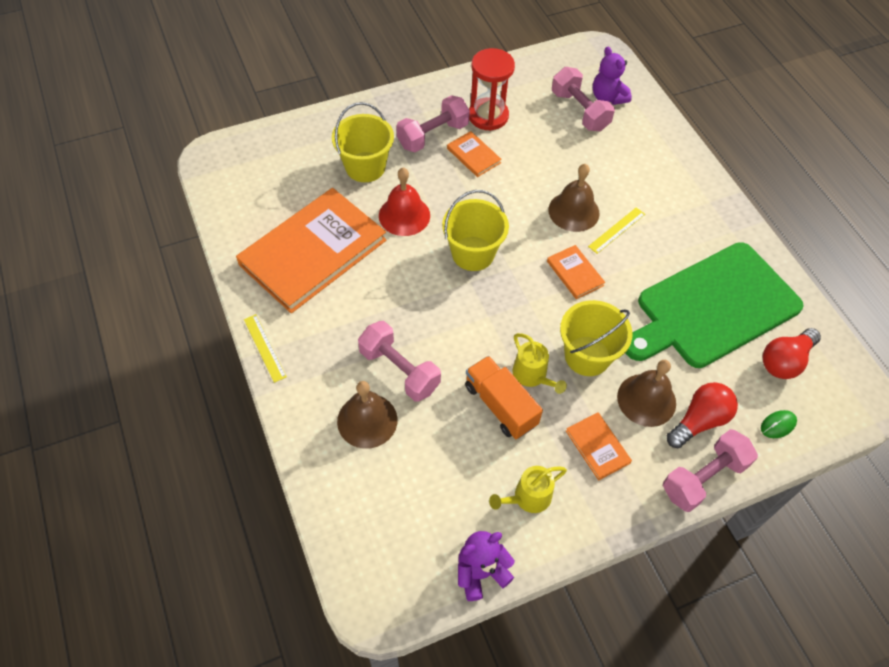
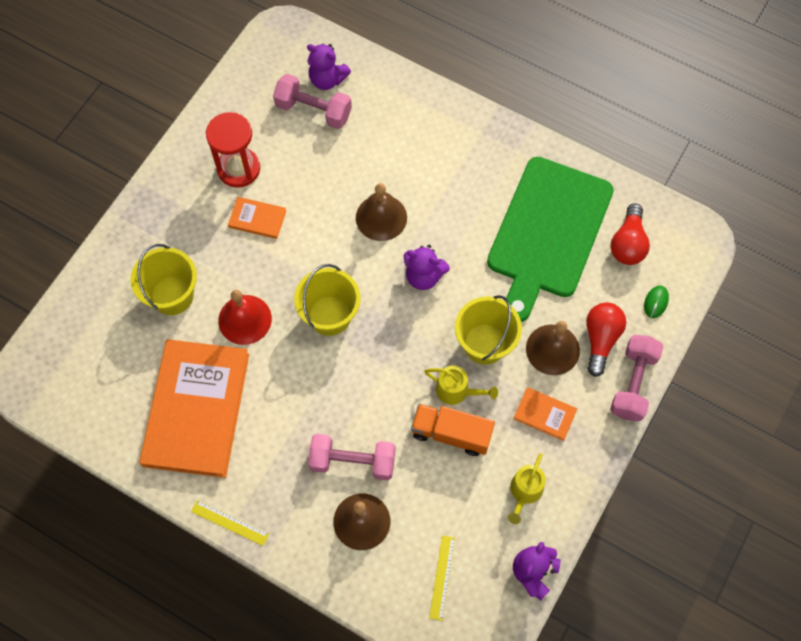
camera: 35 degrees left, 10 degrees up
pink dumbbell [396,95,470,152] -> none
orange book [547,245,605,299] -> purple teddy bear [404,245,450,290]
yellow ruler [588,207,645,254] -> yellow ruler moved to [429,535,455,621]

